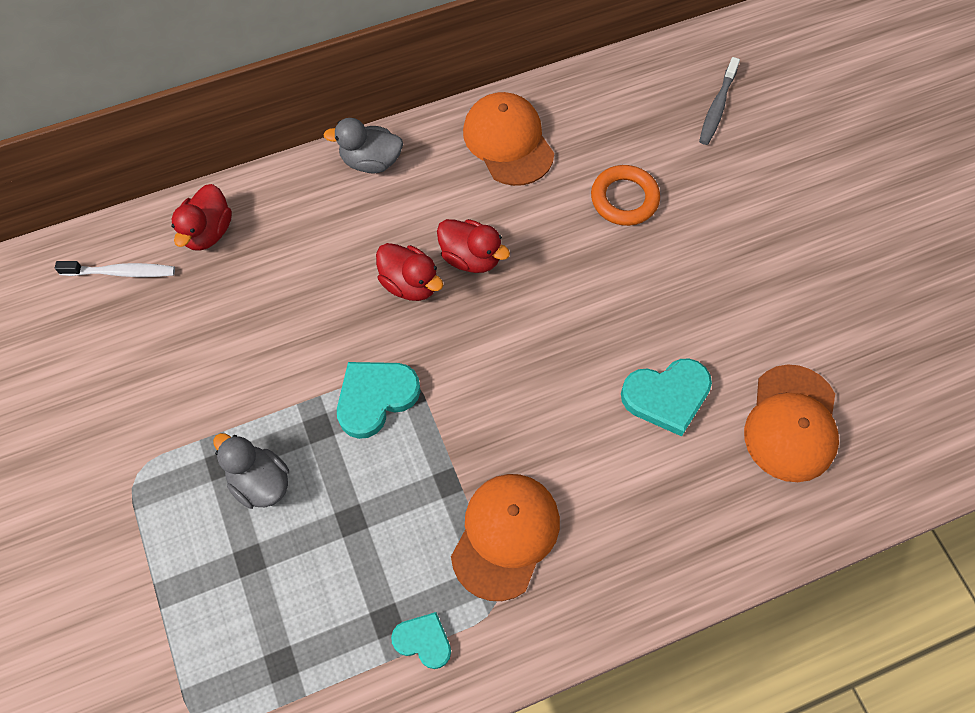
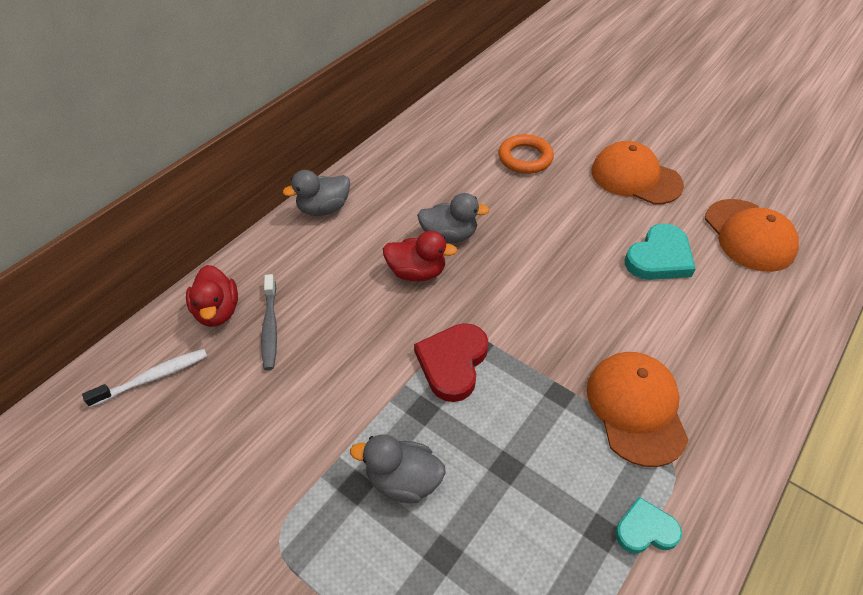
camera: 30 degrees left, 15 degrees down
turquoise heart [337,362,421,439] -> red heart [414,323,488,402]
red duck [437,219,510,273] -> grey duck [417,193,490,244]
orange cap [463,92,554,186] -> orange cap moved to [591,141,684,205]
grey toothbrush [699,57,740,145] -> grey toothbrush moved to [261,274,277,370]

